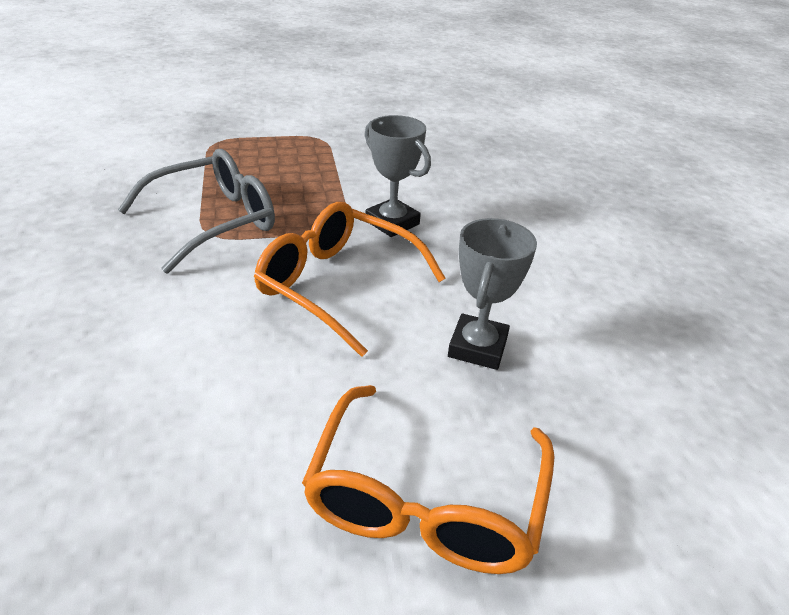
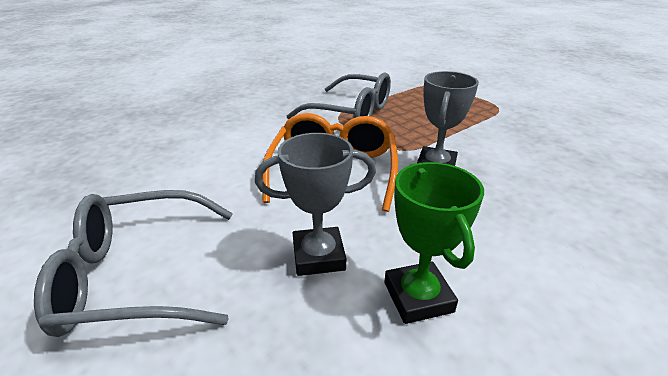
camera: 65 degrees right, 5 degrees down
orange glasses [302,385,555,574] -> grey glasses [34,190,233,337]
none -> green trophy [384,162,484,324]

